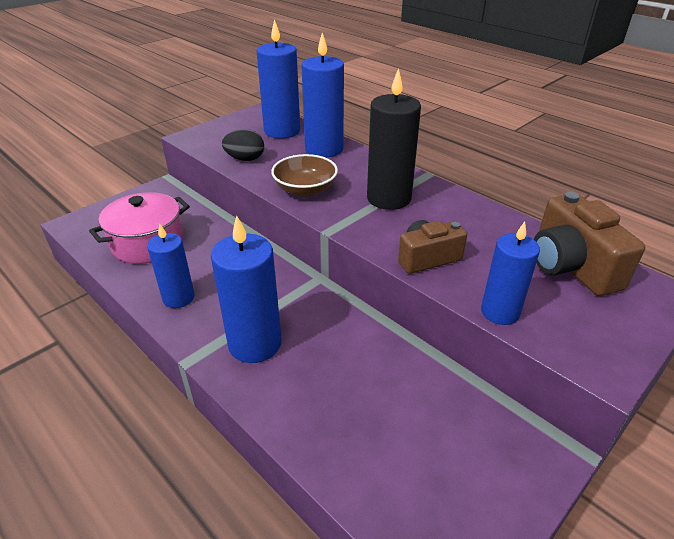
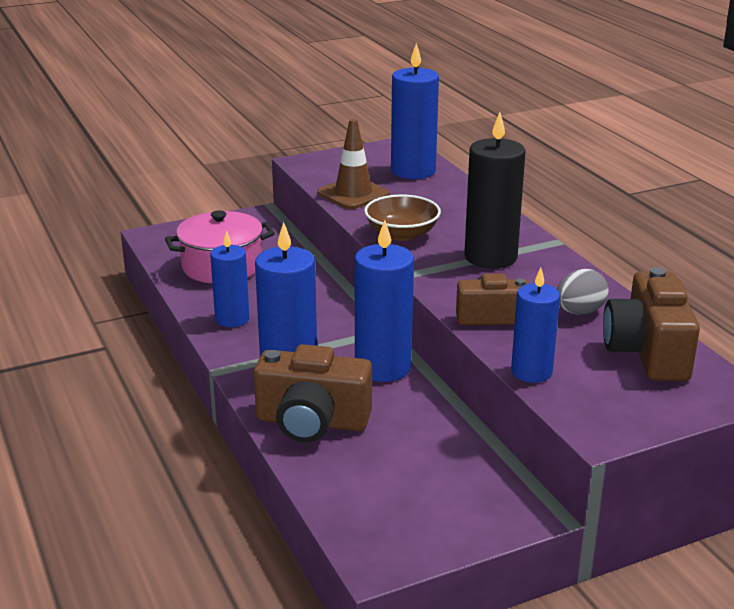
camera: 20 degrees right, 10 degrees down
black egg [222,129,264,161] -> brown traffic cone [318,119,390,209]
blue candle [301,33,344,158] -> blue candle moved to [354,220,414,382]
none -> brown camera [254,344,372,442]
none -> grey egg [557,269,609,315]

